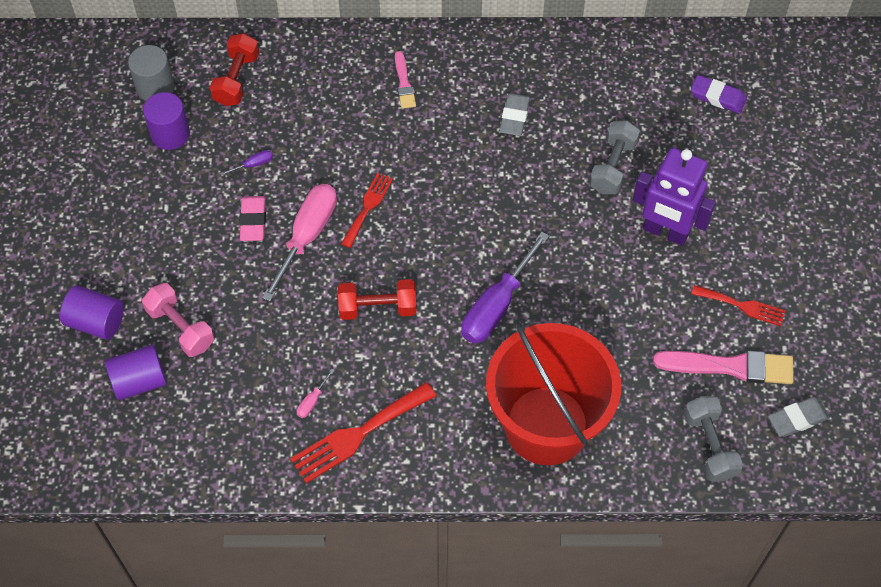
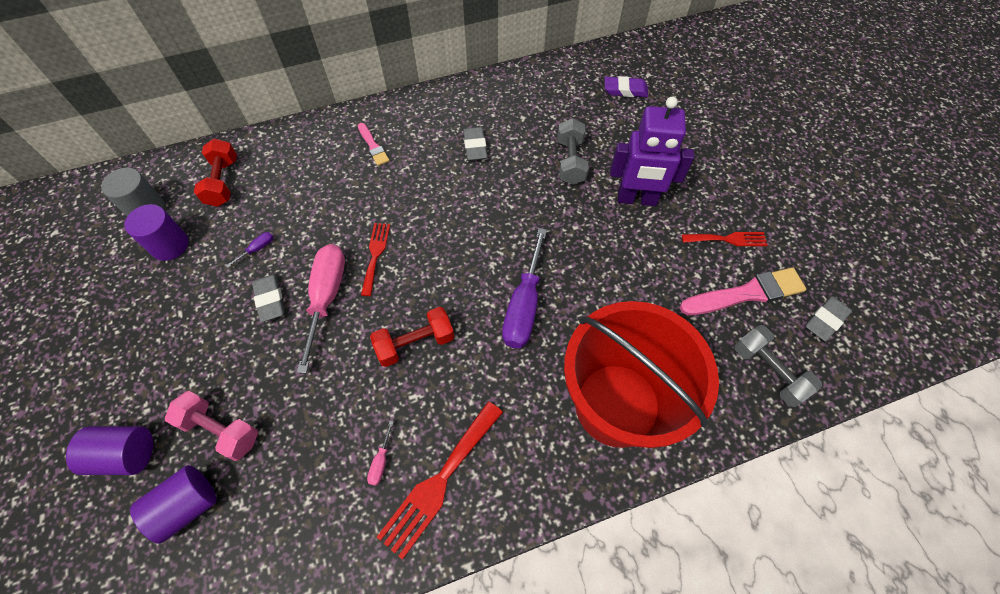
camera: 20 degrees left, 0 degrees up
pink eraser [239,196,266,241] -> grey eraser [252,274,285,322]

